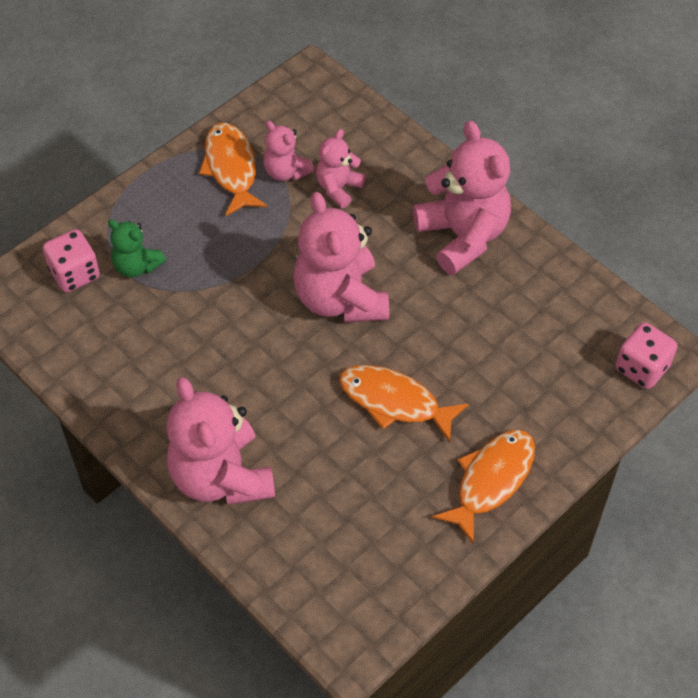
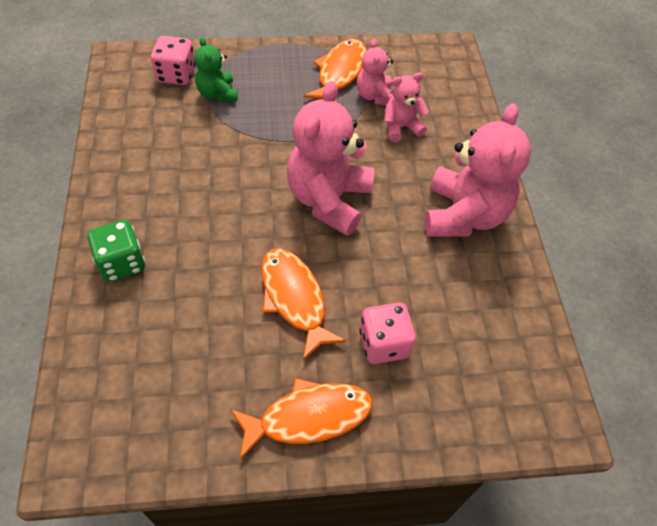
camera: 35 degrees right, 0 degrees up
pink teddy bear [167,377,275,505] -> green dice [87,220,145,282]
pink dice [615,322,678,389] -> pink dice moved to [359,303,416,364]

